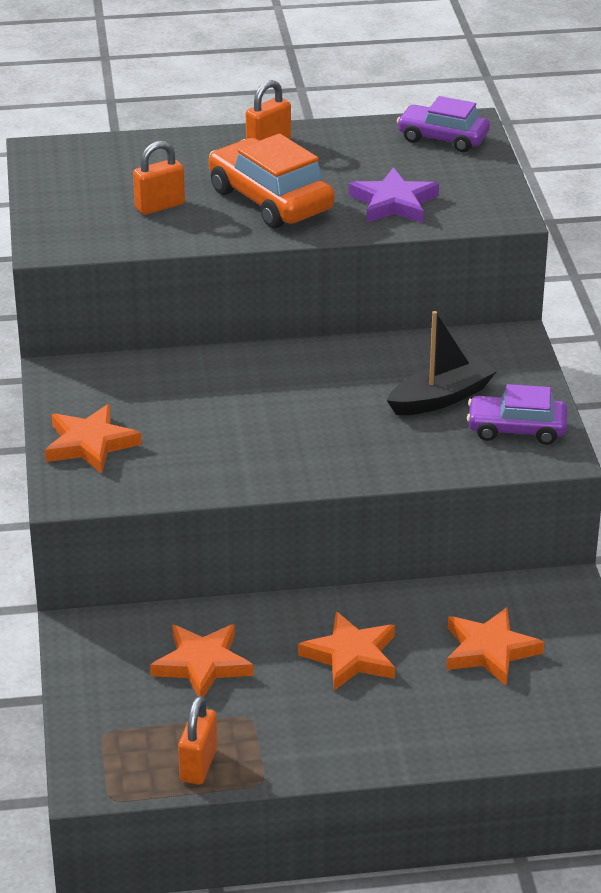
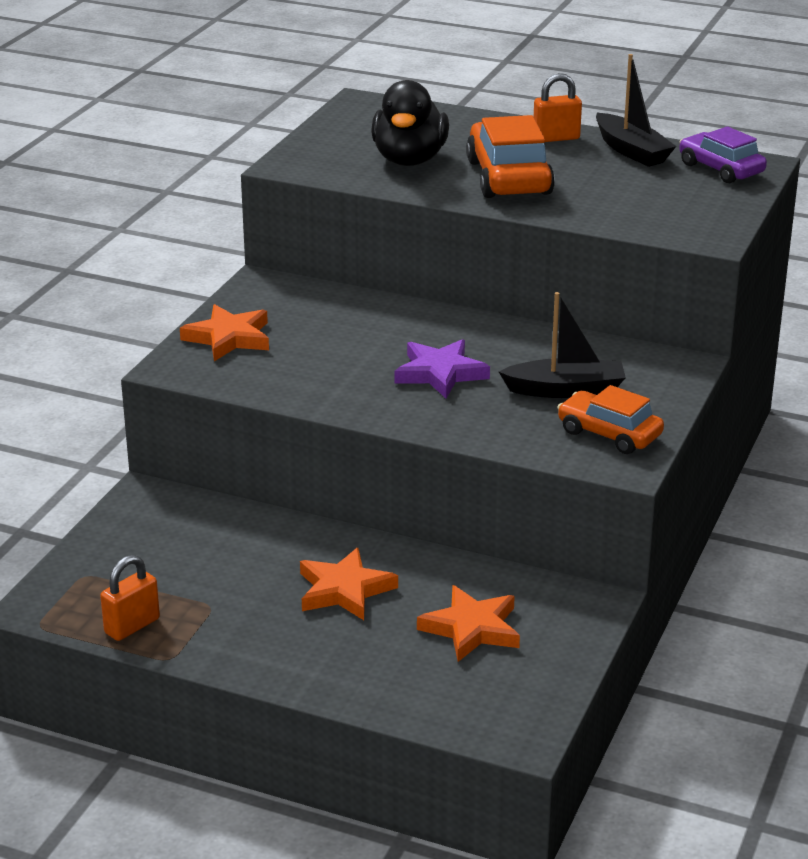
camera: 30 degrees right, 5 degrees down
orange padlock [133,141,185,215] -> black duck [371,80,449,166]
orange star [150,624,253,698] -> none
purple star [349,167,439,223] -> purple star moved to [394,339,490,398]
purple car [467,384,568,445] -> orange car [557,385,664,454]
none -> black boat [596,54,676,167]

